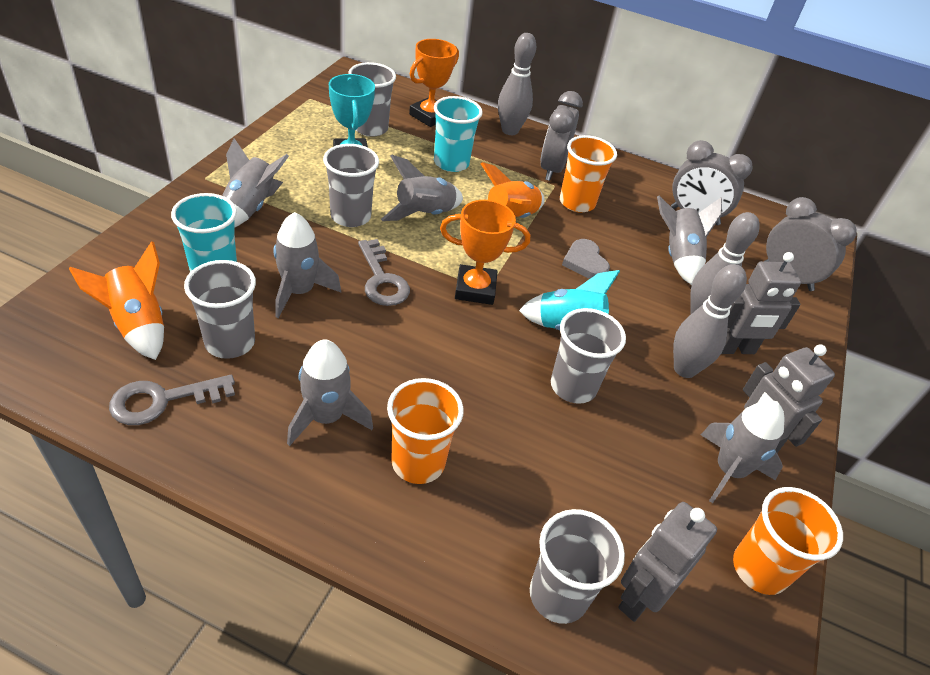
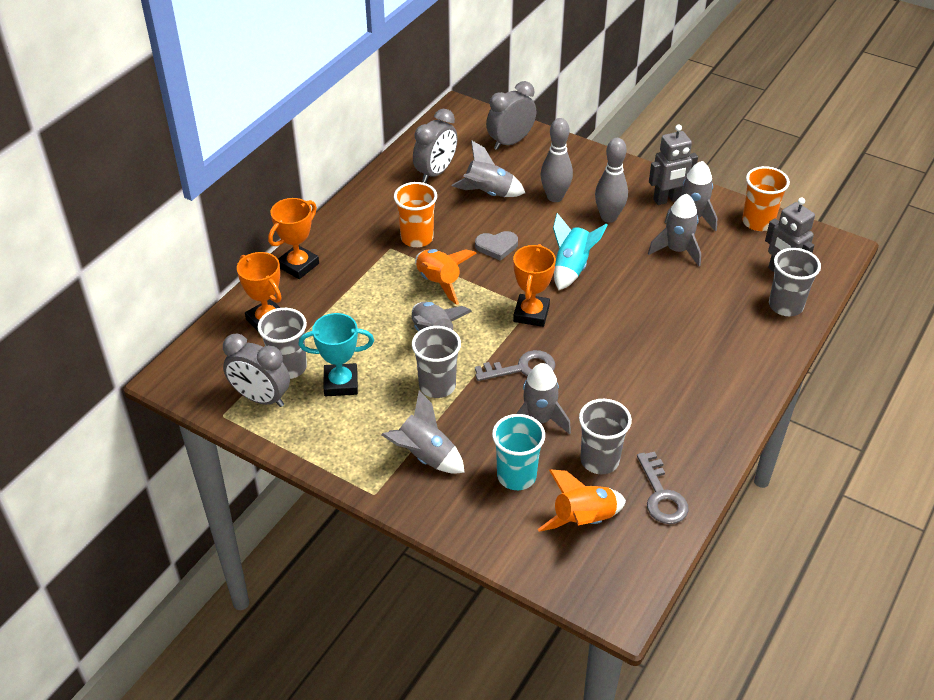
camera: 75 degrees left, 0 degrees up
grey rocket [287,339,373,446] -> grey rocket moved to [648,194,701,266]
orange cup [387,378,464,484] -> none
turquoise cup [434,96,483,172] -> none
grey bowling pin [498,33,536,135] -> orange trophy [268,198,319,279]
grey clock [540,91,583,181] -> grey clock moved to [223,334,290,407]
grey cup [551,308,626,404] -> none
grey robot [721,252,801,354] -> none

